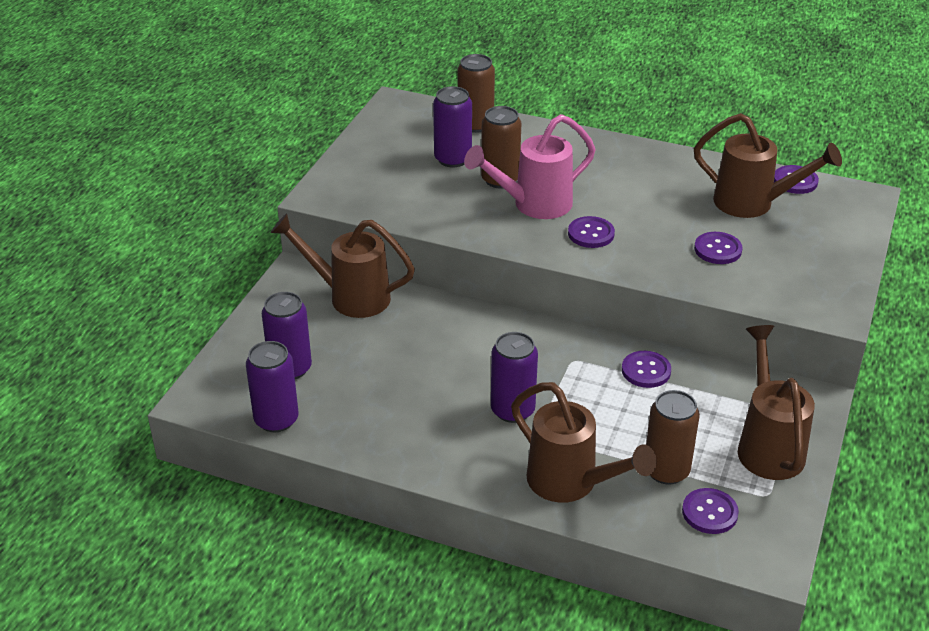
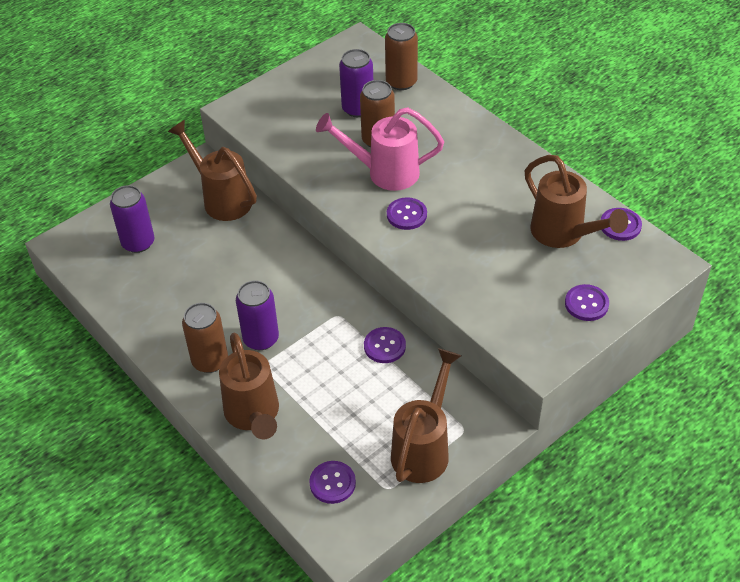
camera: 30 degrees right, 10 degrees up
purple can [246,341,299,432] -> none
brown can [646,390,700,484] -> brown can moved to [182,303,228,373]
purple button [694,232,743,264] -> purple button moved to [565,284,609,321]

